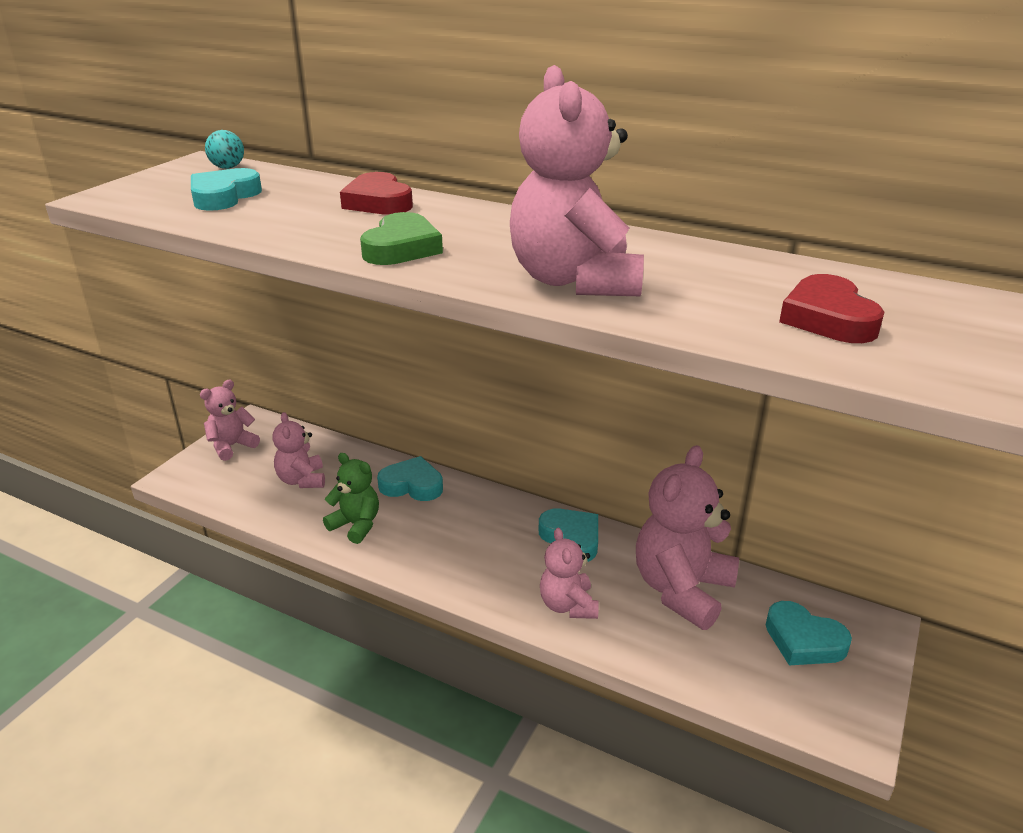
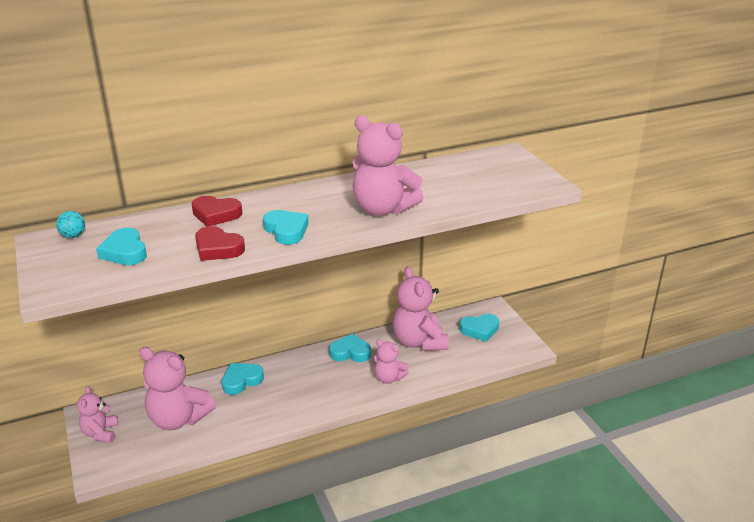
camera: 50 degrees left, 0 degrees up
pink teddy bear [272,412,325,488] -> pink teddy bear [140,347,216,430], size x1.77
green teddy bear [323,453,379,544] -> none
green heart [360,212,443,265] -> turquoise heart [263,210,309,245]
red heart [779,274,884,343] -> red heart moved to [195,226,245,261]

